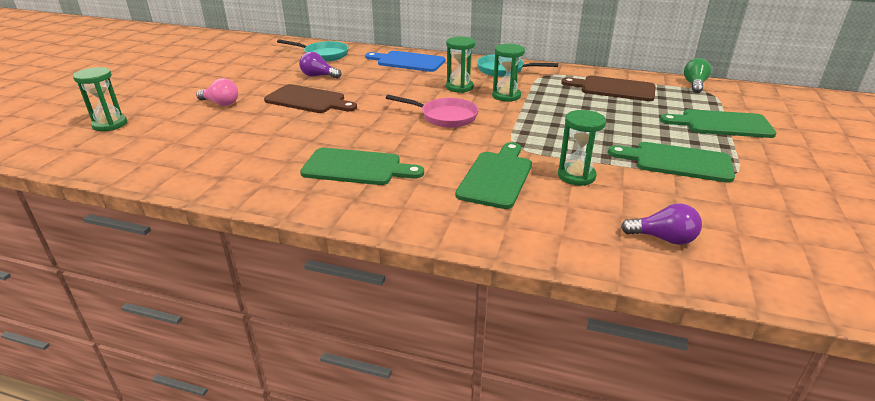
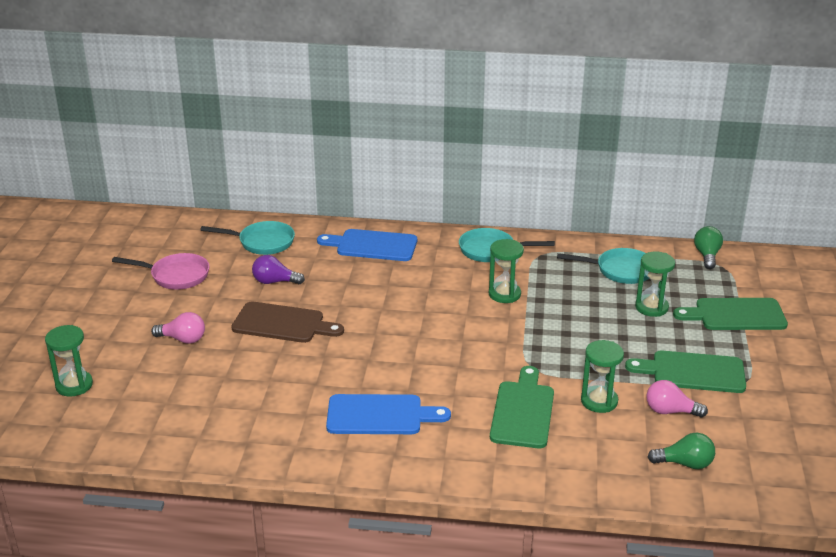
camera: 10 degrees left, 0 degrees up
green cutting board [300,148,424,185] -> blue cutting board [326,394,451,434]
pink pan [386,95,479,128] -> pink pan moved to [112,253,209,290]
green hourglass [446,37,475,93] -> green hourglass moved to [635,252,675,317]
brown cutting board [561,76,656,101] -> turquoise pan [557,248,649,284]
purple light bulb [621,204,702,245] -> green light bulb [648,433,715,469]
none -> pink light bulb [646,380,708,418]

